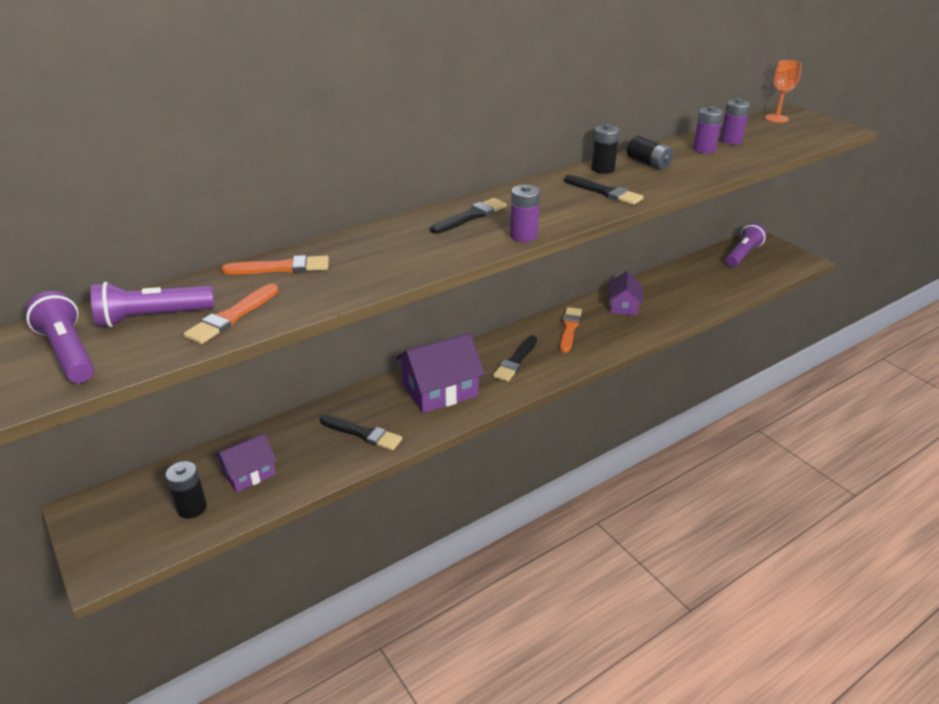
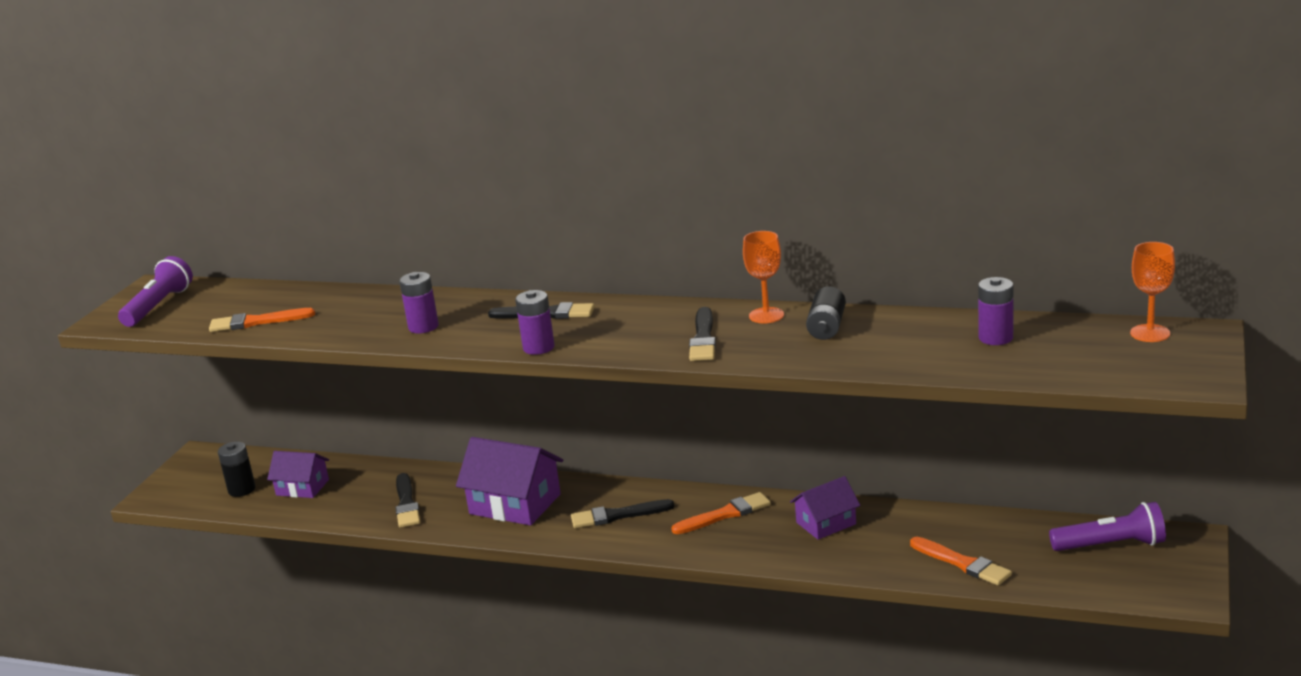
camera: 55 degrees right, 10 degrees down
purple flashlight [91,282,214,327] -> none
orange brush [221,255,329,275] -> orange brush moved to [910,537,1012,585]
black battery [591,124,620,174] -> orange goblet [743,231,784,323]
purple battery [693,106,723,154] -> purple battery moved to [399,272,439,333]

